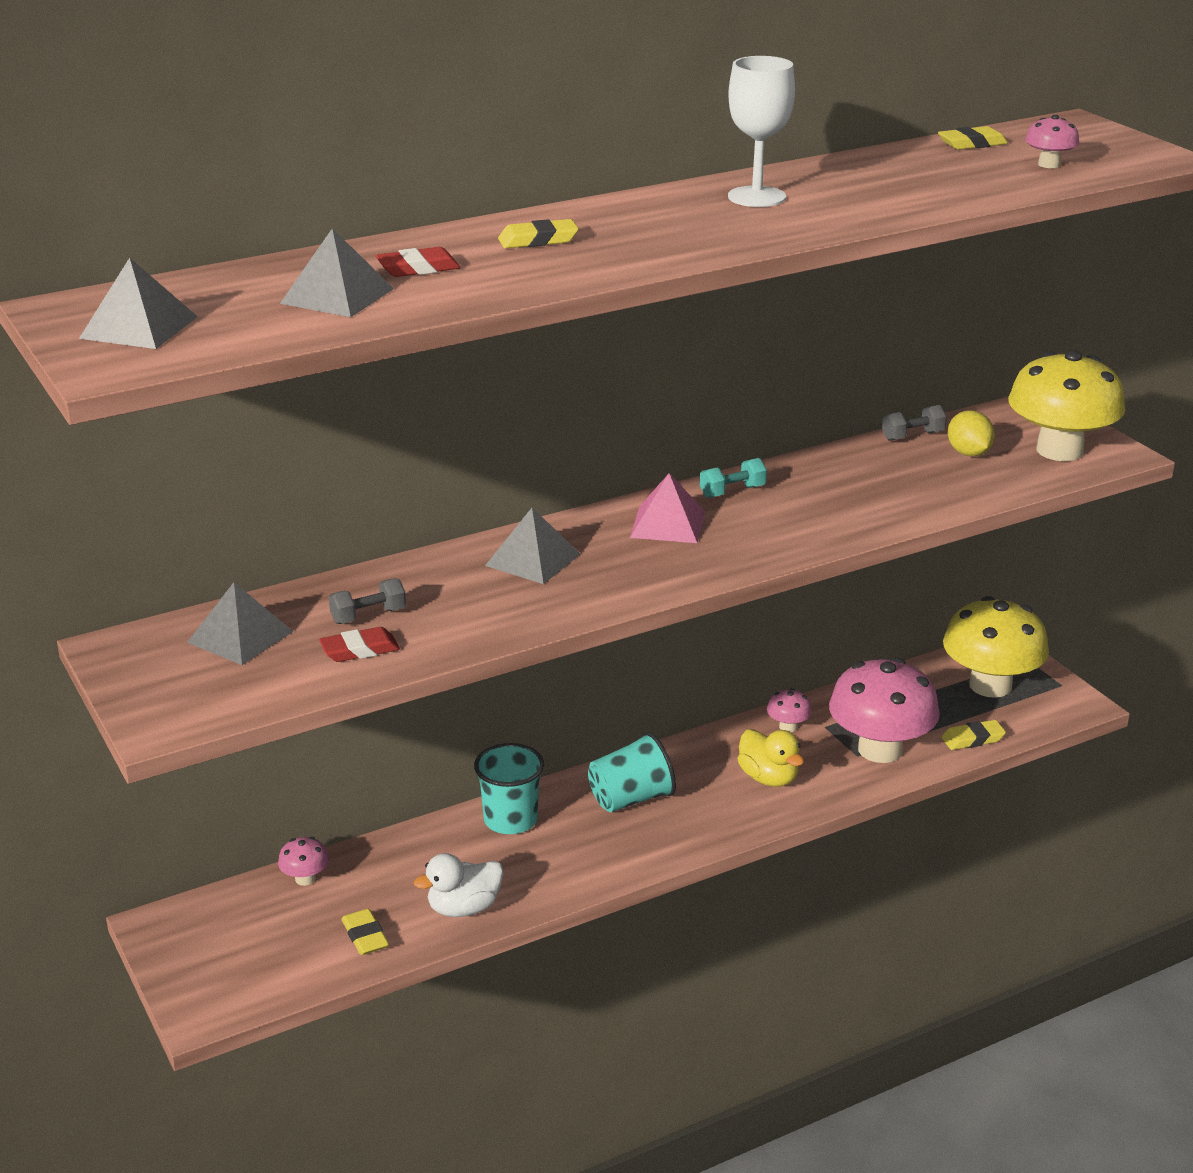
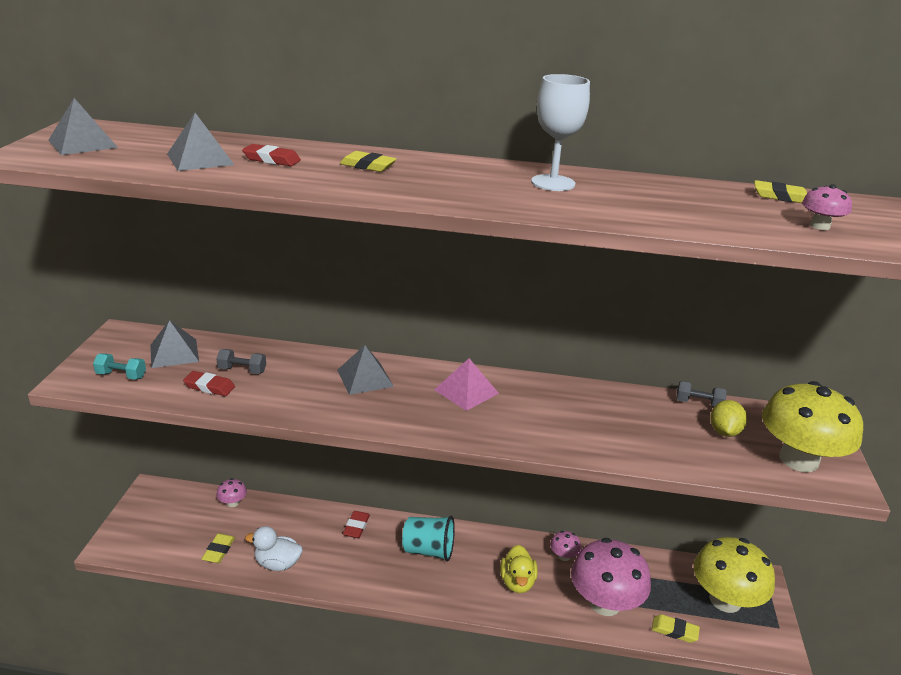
camera: 35 degrees right, 0 degrees up
turquoise cup [474,743,544,834] -> red eraser [343,511,370,538]
turquoise dumbbell [700,458,767,498] -> turquoise dumbbell moved to [93,353,146,379]

